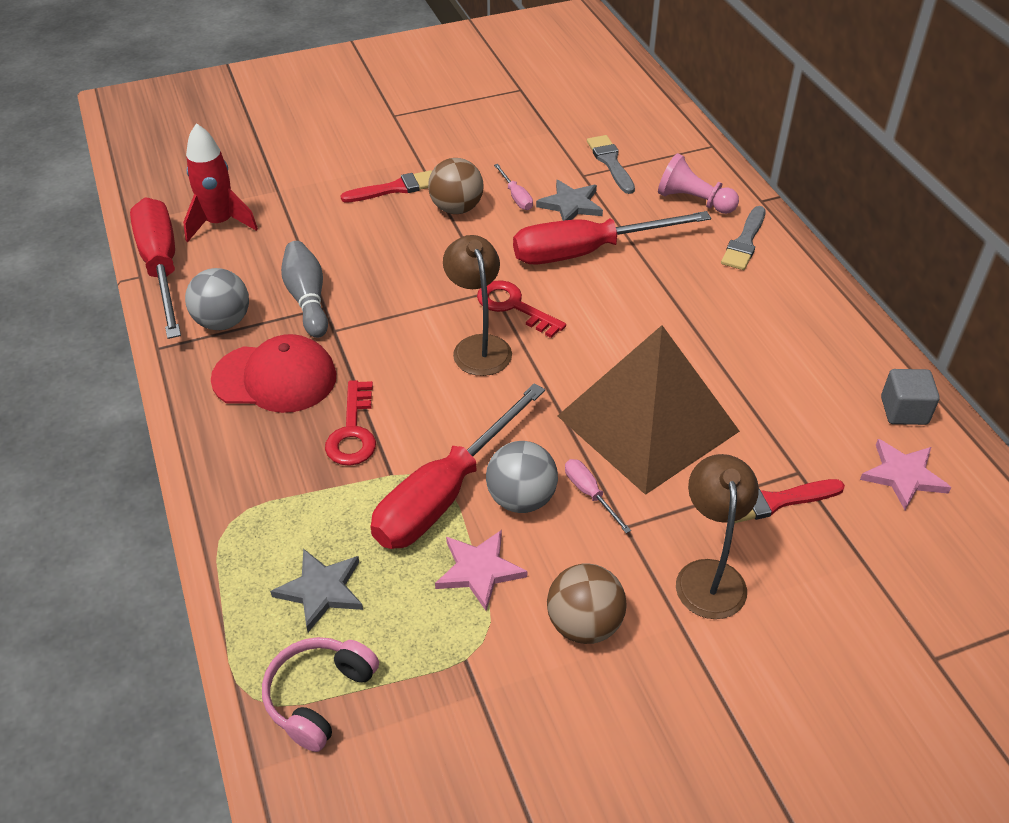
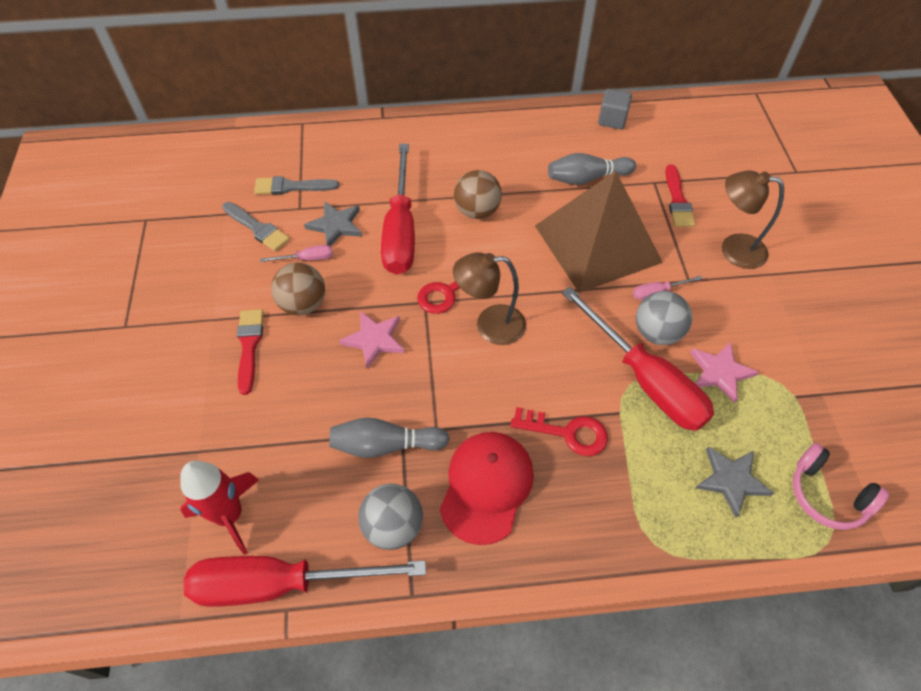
camera: 75 degrees left, 10 degrees up
brown ball [547,563,627,644] -> brown ball moved to [454,170,502,219]
pink pawn [658,153,739,214] -> none
grey brush [721,206,766,270] -> grey brush moved to [222,202,290,251]
pink star [860,439,951,510] -> pink star moved to [339,311,405,369]
none -> grey bowling pin [548,153,636,185]

